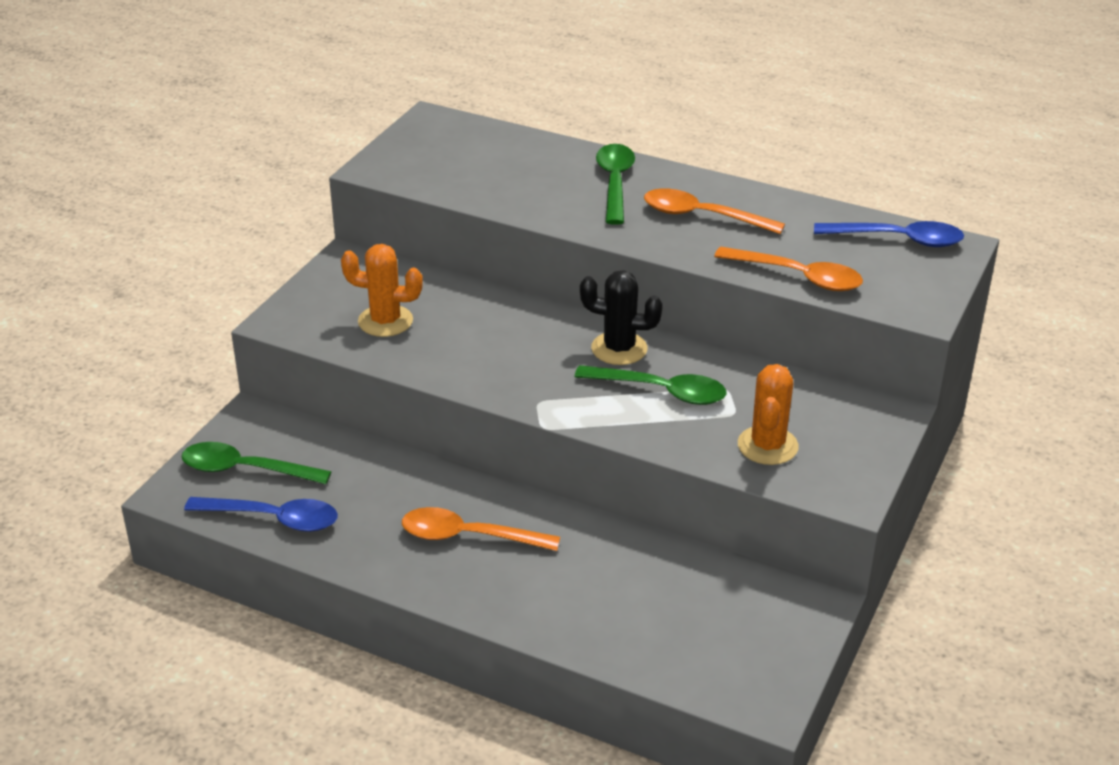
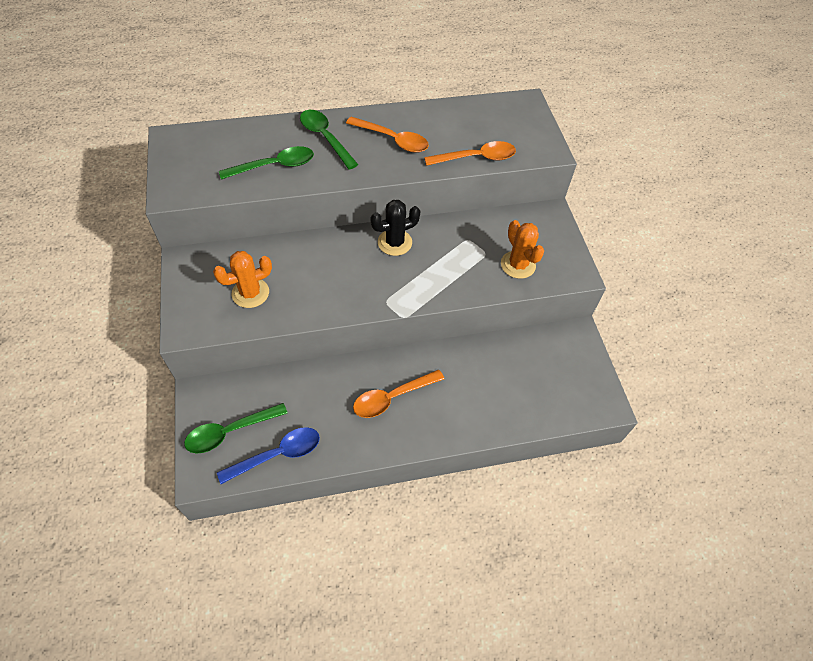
camera: 40 degrees left, 20 degrees up
green spoon [574,365,726,405] -> green spoon moved to [219,146,314,180]
orange spoon [644,188,785,234] -> orange spoon turned 135 degrees counterclockwise [346,117,429,153]
blue spoon [814,221,964,247] -> none

